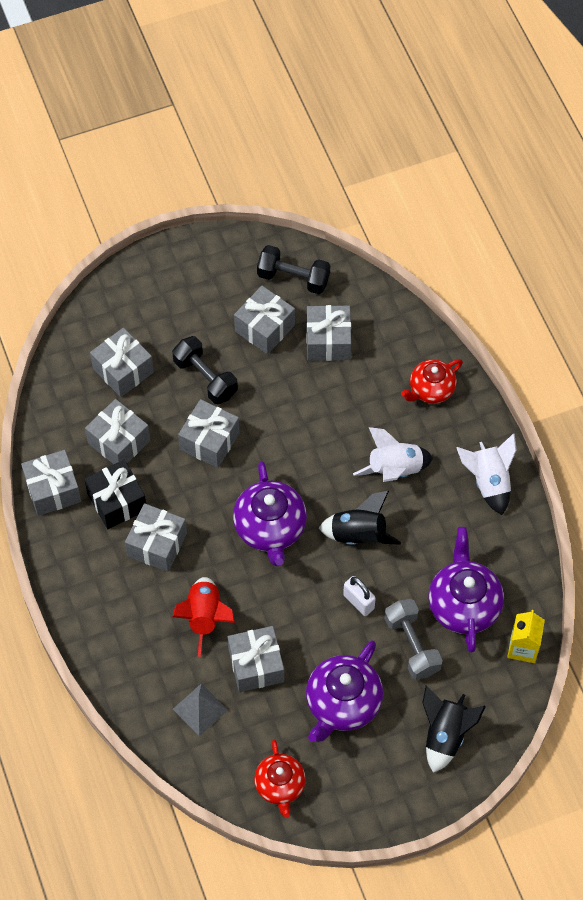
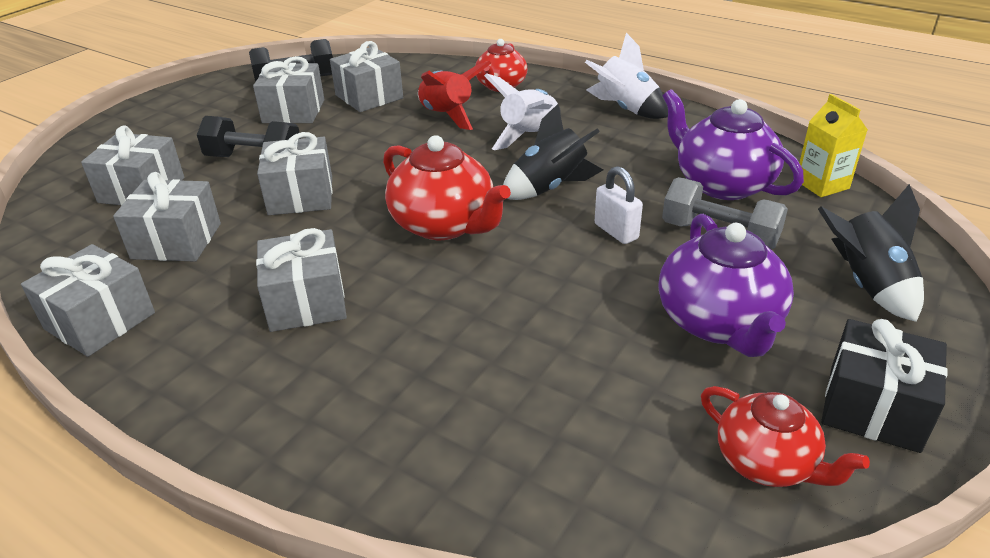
camera: 35 degrees left, 25 degrees down
black gift [84,460,146,529] -> black gift moved to [821,319,948,453]
red rocket [172,577,235,657] -> red rocket moved to [418,60,491,130]
grey pyramid [173,683,228,736] -> none
grey gift [228,626,284,692] -> none
purple teapot [233,461,307,566] -> red teapot [383,135,511,240]
white padlock [343,576,376,616] -> white padlock turned 45 degrees clockwise [595,166,643,244]

